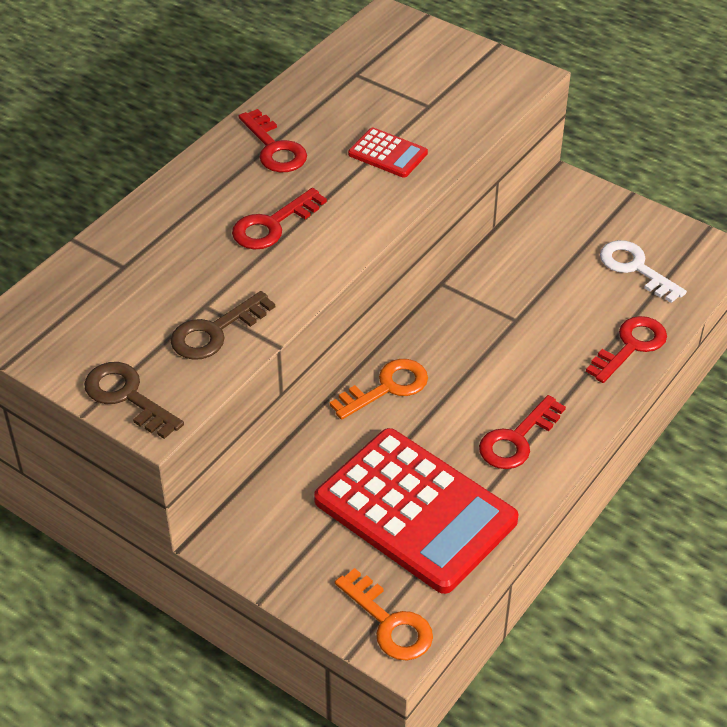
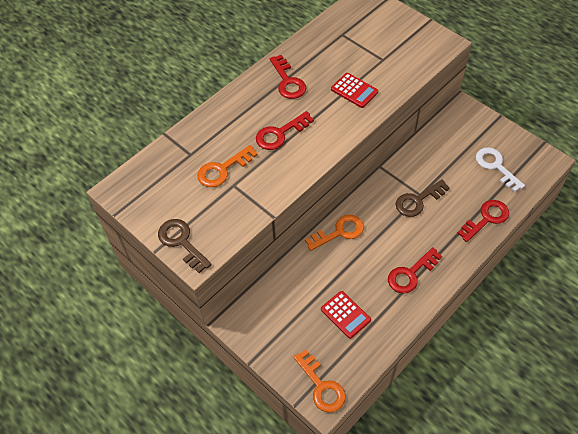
camera: 10 degrees right, 10 degrees up
brown key [170,291,275,360] -> brown key moved to [395,179,450,217]
red calculator [314,428,518,594] -> red calculator [321,291,371,339], size x0.43
none -> orange key [197,145,258,187]

